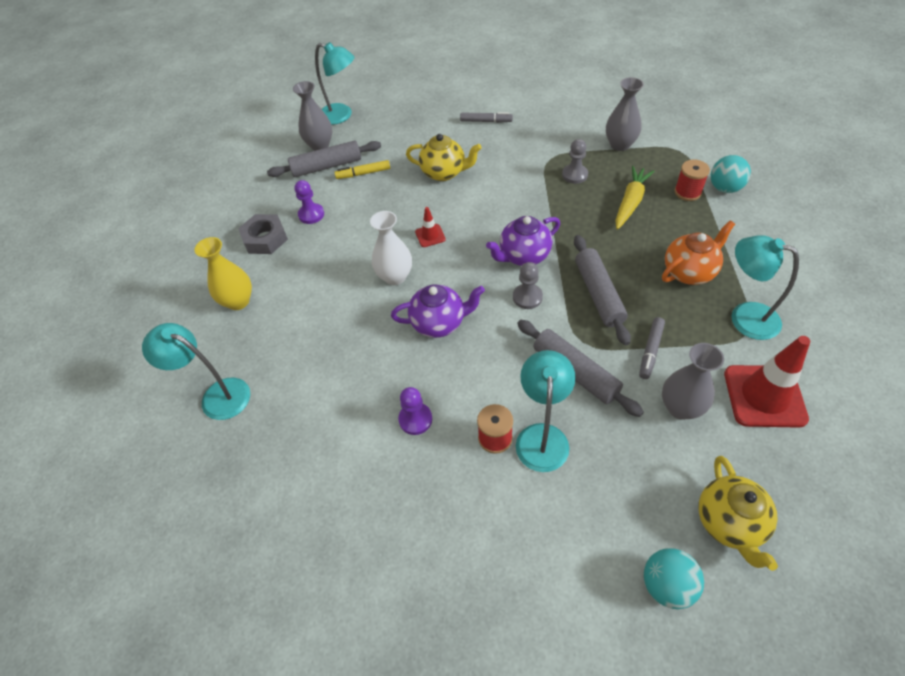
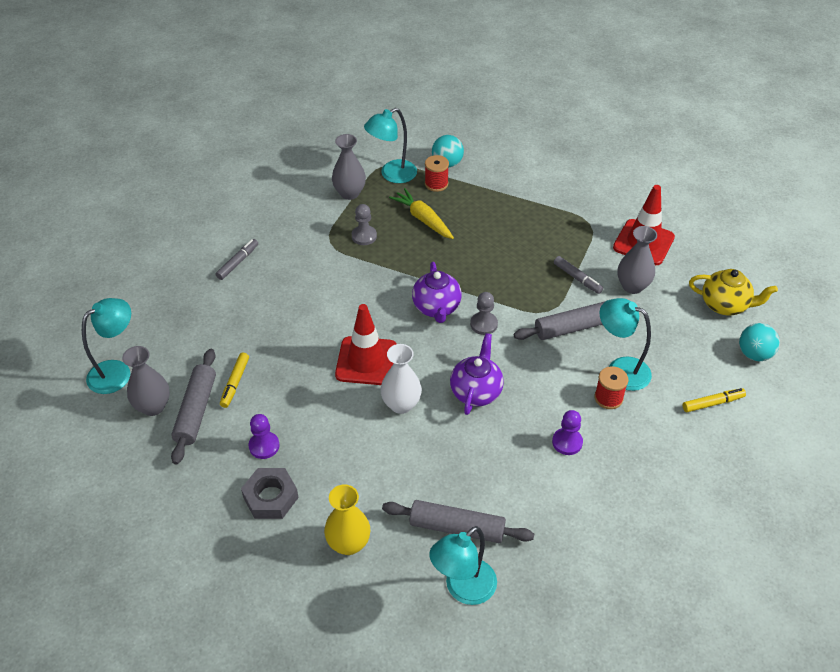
camera: 70 degrees left, 5 degrees down
yellow teapot [406,134,482,181] -> none
red traffic cone [415,207,446,247] -> red traffic cone [335,304,397,385], size x2.10
grey rolling pin [574,235,631,345] -> grey rolling pin moved to [382,500,534,543]
orange teapot [662,220,735,285] -> none
turquoise lamp [732,235,799,340] -> turquoise lamp moved to [364,108,417,183]
none -> yellow marker [683,388,746,412]

